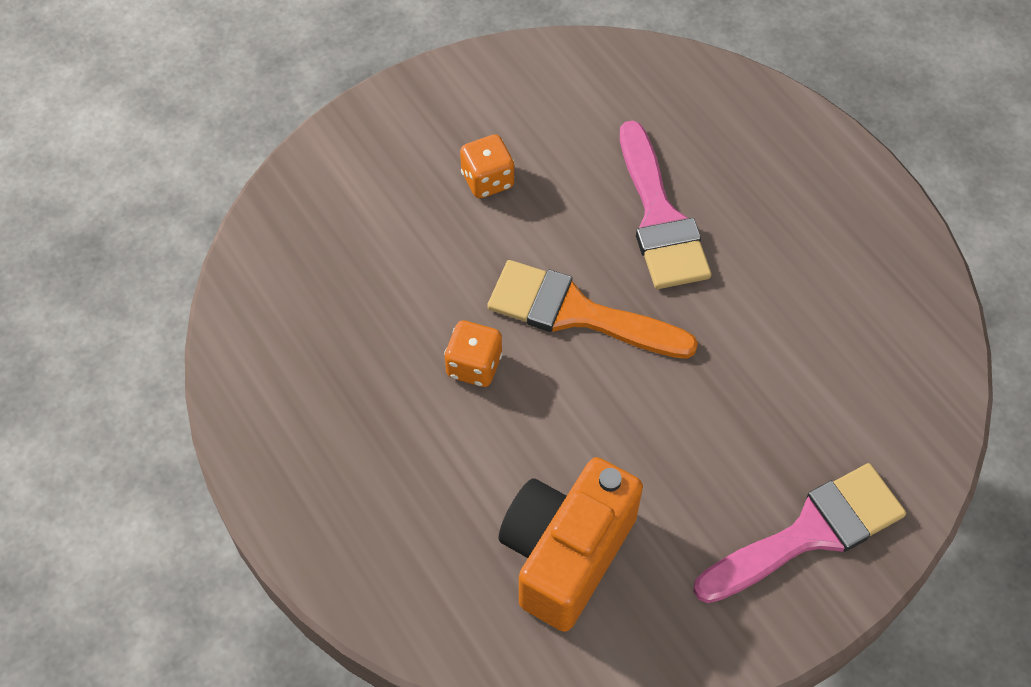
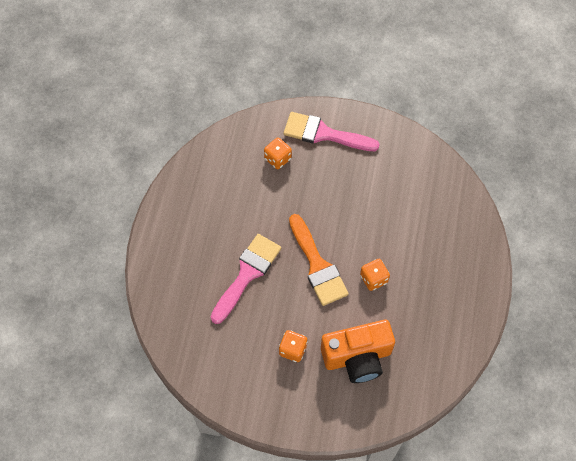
camera: 135 degrees left, 5 degrees up
orange camera [498,457,643,632] -> orange camera moved to [321,320,395,383]
none -> orange dice [264,138,292,169]

